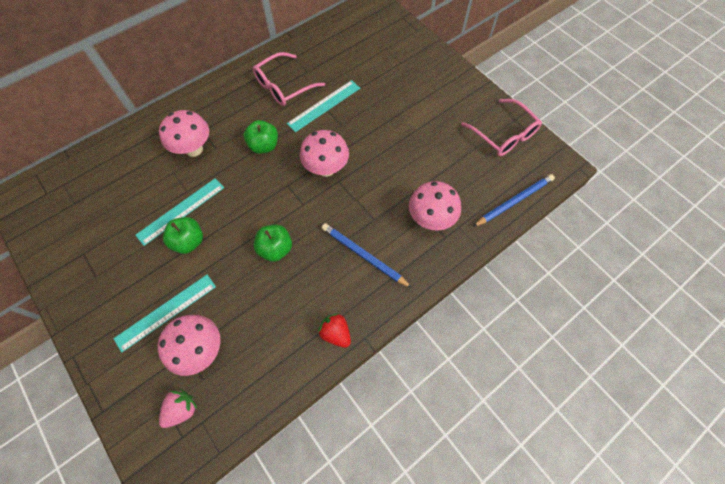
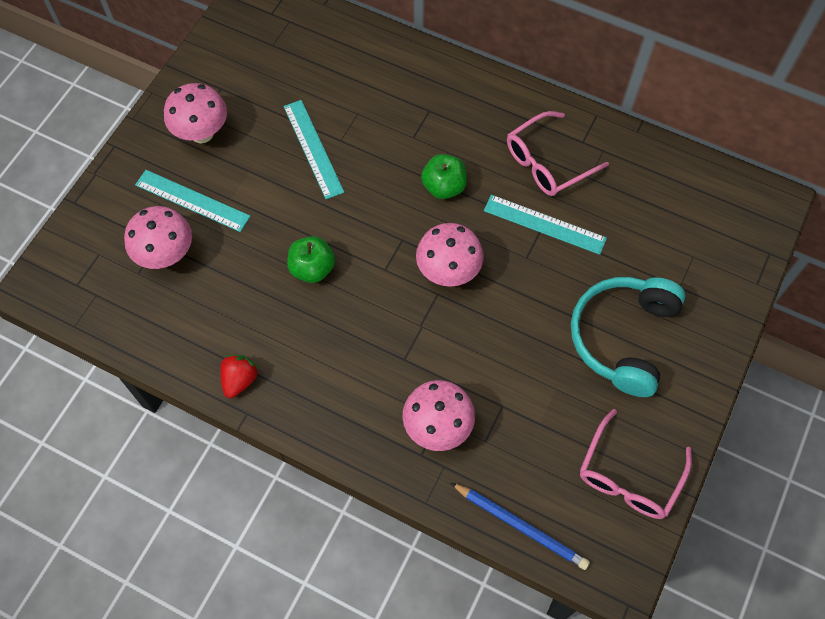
camera: 65 degrees right, 0 degrees up
turquoise ruler [135,178,224,246] -> turquoise ruler turned 45 degrees clockwise [283,100,344,199]
pink mushroom [159,110,209,157] -> pink mushroom moved to [164,83,227,143]
pink strawberry [159,389,197,428] -> none
green apple [163,217,203,254] -> none
pink glasses [253,52,325,106] -> pink glasses turned 60 degrees counterclockwise [507,111,609,196]
blue pencil [322,223,412,288] -> none
none -> turquoise headphones [571,277,685,397]

